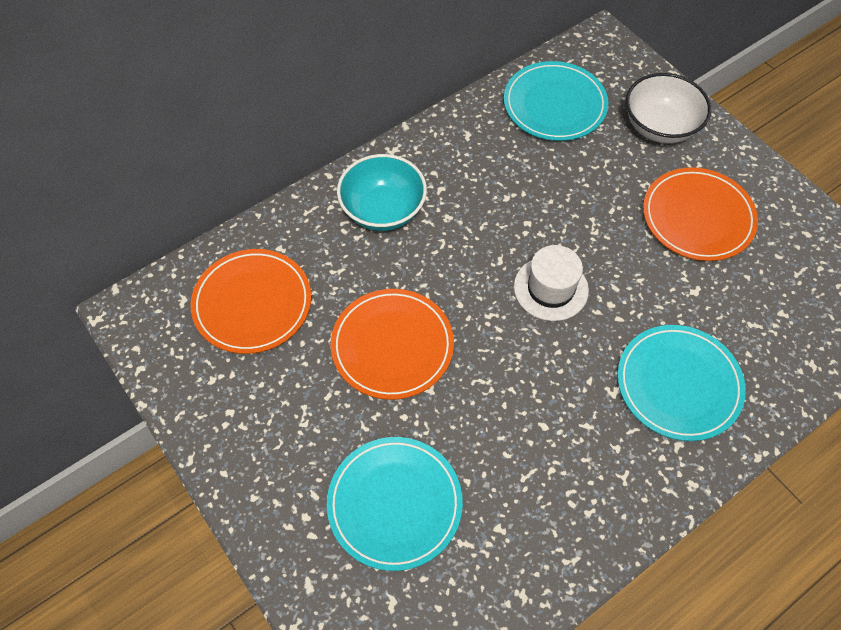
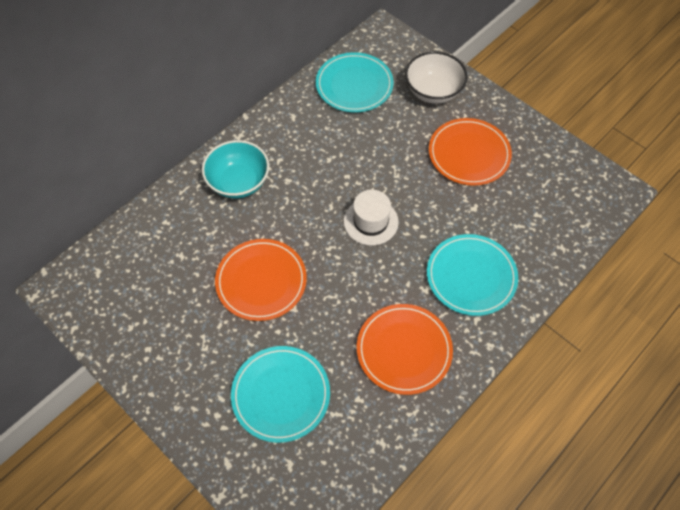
camera: 10 degrees left, 0 degrees up
orange plate [191,249,311,354] -> orange plate moved to [357,304,453,395]

